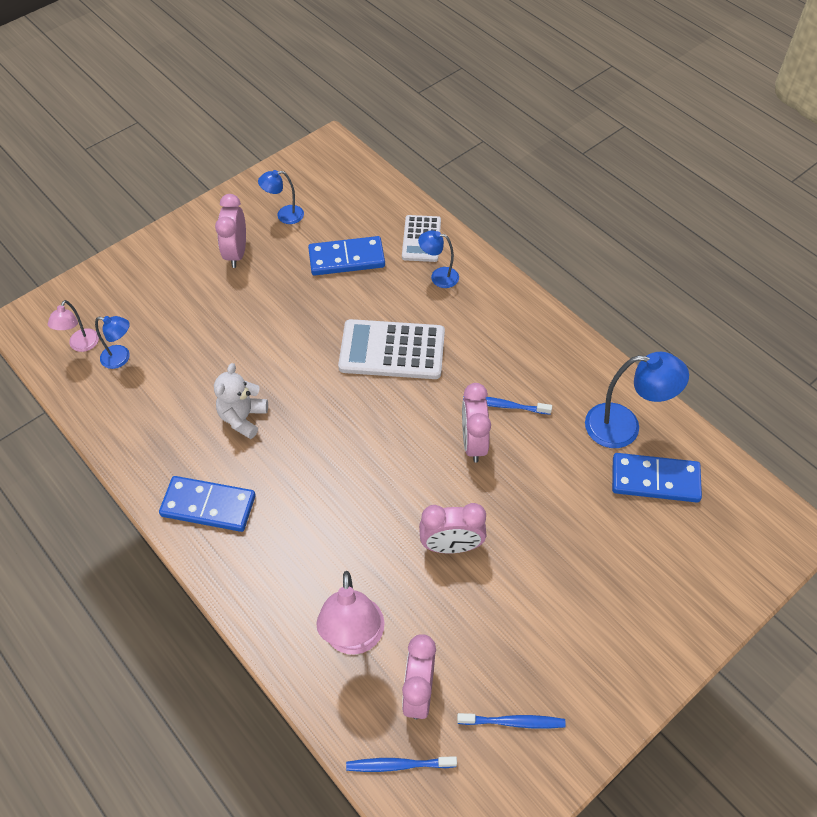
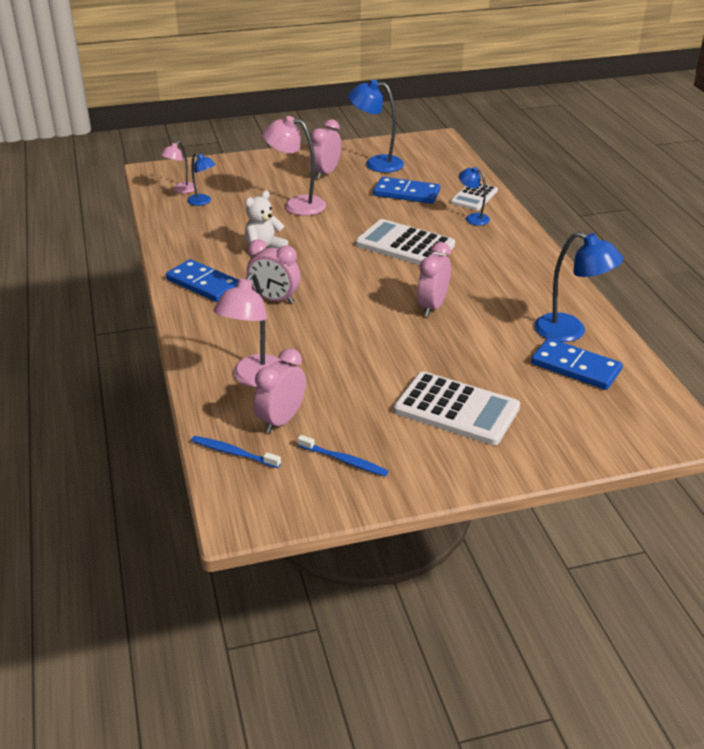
camera: 25 degrees right, 20 degrees down
blue lamp [258,170,304,224] -> blue lamp [348,79,404,173], size x1.73
pink clock [419,503,487,553] -> pink clock moved to [247,240,301,304]
blue toothbrush [463,397,552,415] -> none
none -> pink lamp [263,116,326,216]
none -> white calculator [394,372,520,445]

